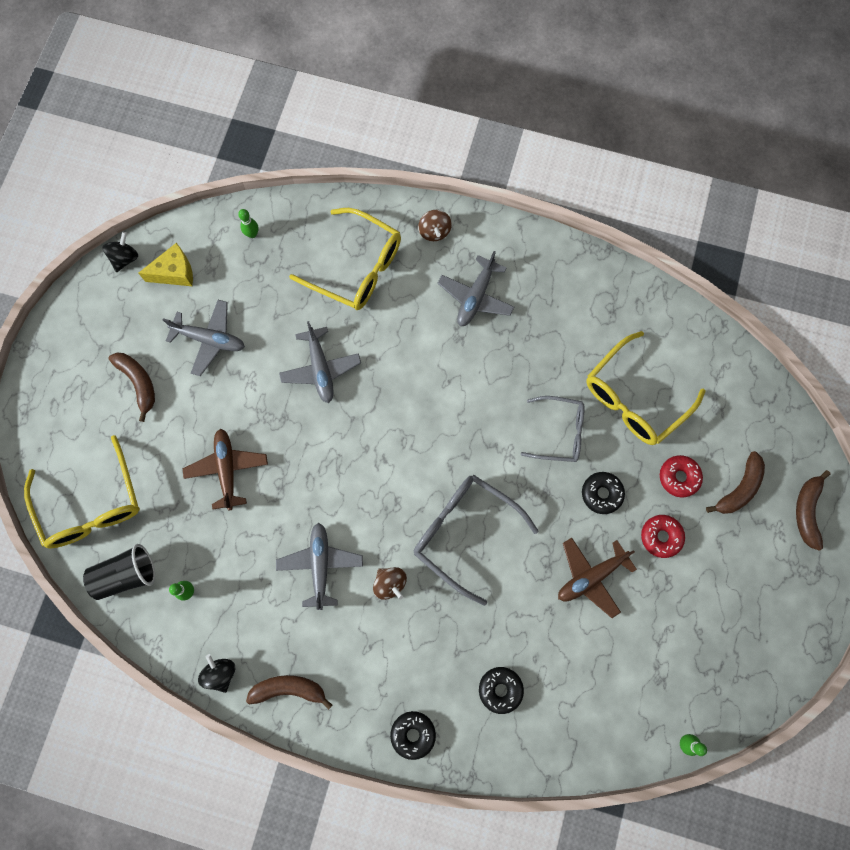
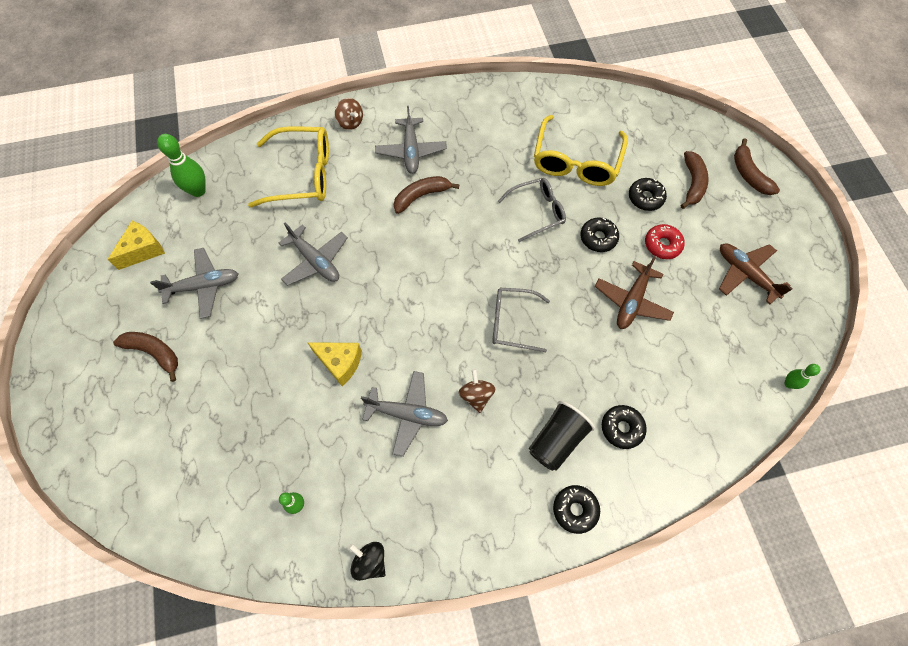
camera: 30 degrees left, 10 degrees down
yellow glasses [24,435,140,548] -> none
black cup [83,544,155,600] -> black cup moved to [529,401,595,471]
black spinning top [103,232,138,272] -> none
brown plane [183,429,268,511] -> brown plane moved to [719,243,792,304]
green bowling pin [238,209,258,238] -> green bowling pin [157,134,206,197], size x1.81
brown banana [246,675,332,710] -> brown banana moved to [394,176,459,214]
grey plane [276,523,363,610] -> grey plane turned 135 degrees clockwise [361,371,448,457]
brown spinning top [373,567,407,600] -> brown spinning top turned 120 degrees counterclockwise [459,369,495,413]
grey glasses [414,475,539,606] -> grey glasses [492,288,550,352], size x0.65
red donut [660,455,703,497] -> black donut [629,178,667,211]
none -> yellow cheese [307,342,362,386]

